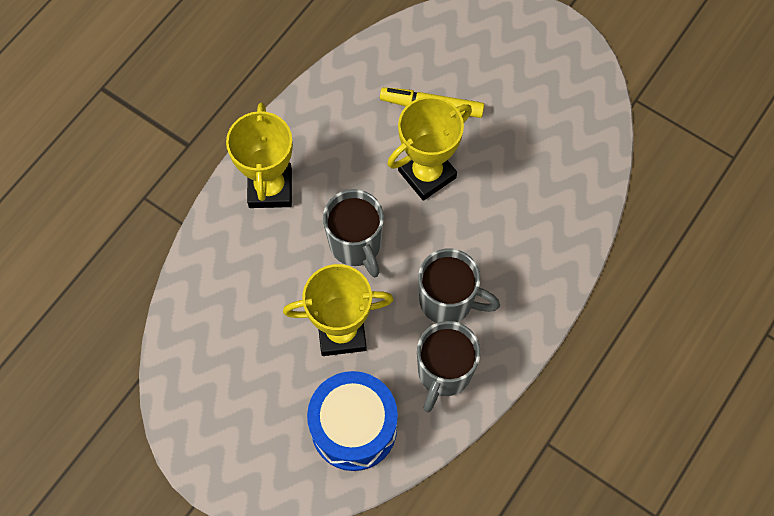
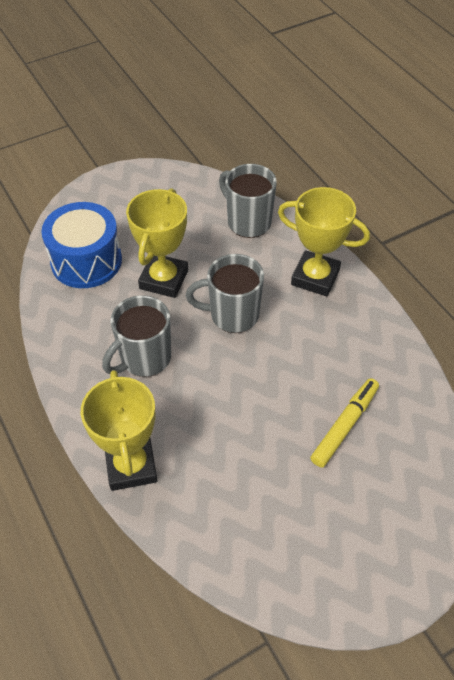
camera: 115 degrees right, 15 degrees down
yellow trophy [387,96,472,201] -> yellow trophy moved to [81,370,157,491]
grey mug [417,321,481,412] -> grey mug moved to [219,164,277,238]

